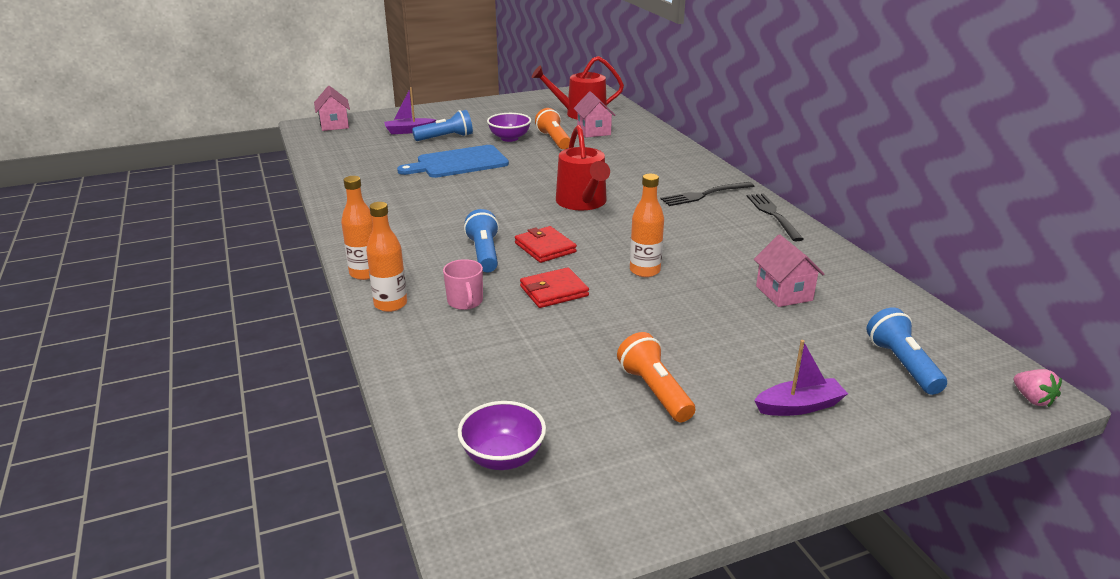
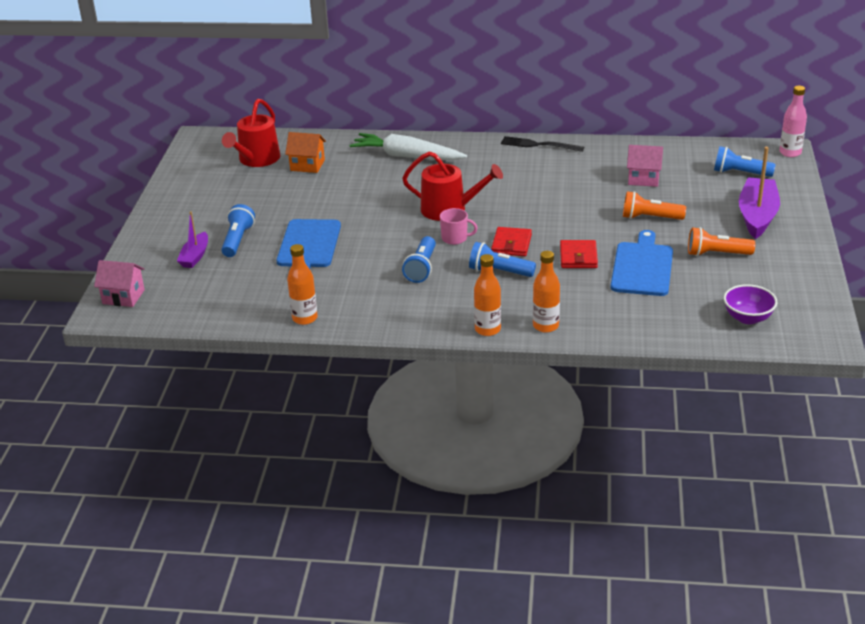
camera: 60 degrees left, 5 degrees up
pink mug [443,259,483,310] -> pink mug moved to [440,208,478,245]
purple bowl [487,113,531,142] -> none
red wallet [515,226,577,263] -> red wallet turned 75 degrees counterclockwise [491,227,532,256]
orange flashlight [535,108,570,149] -> orange flashlight moved to [623,191,686,220]
pink house [574,91,616,138] -> orange house [285,132,326,173]
orange bottle [630,174,664,277] -> orange bottle moved to [287,244,318,325]
black fork [660,182,754,206] -> none
purple boat [754,340,848,416] -> purple boat [739,147,780,239], size x1.75
pink strawberry [1014,369,1062,407] -> pink bottle [779,86,807,157]
none -> white carrot [350,133,467,160]
none -> blue flashlight [402,236,436,283]
none -> blue cutting board [611,230,673,296]

